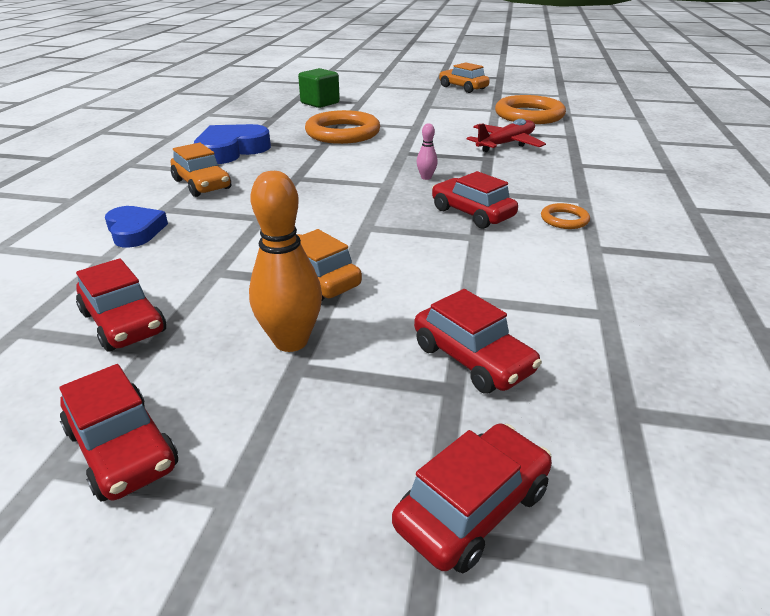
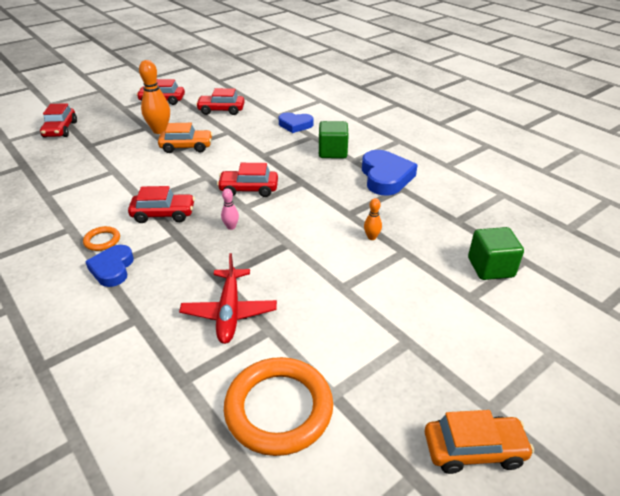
camera: 130 degrees right, 5 degrees up
orange car [171,143,231,197] -> green cube [319,121,349,159]
orange ring [305,110,380,144] -> orange bowling pin [364,198,382,240]
red car [414,289,542,394] -> red car moved to [217,163,278,197]
none -> blue heart [85,245,134,287]

